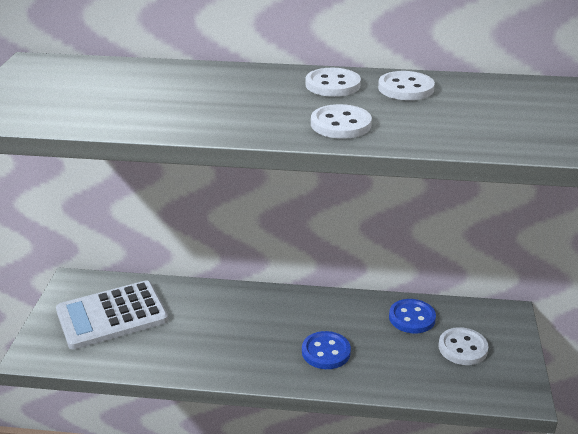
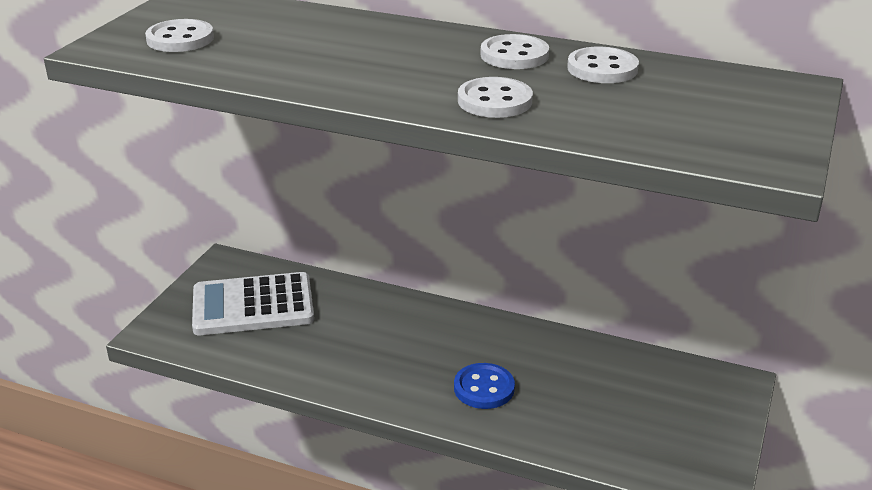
camera: 15 degrees right, 0 degrees up
blue button [389,299,436,333] -> none
white button [438,327,489,365] -> white button moved to [145,19,214,52]

